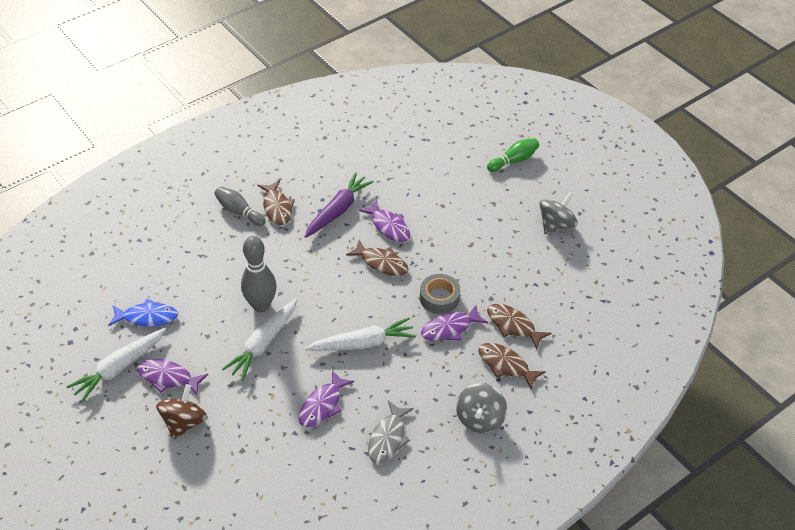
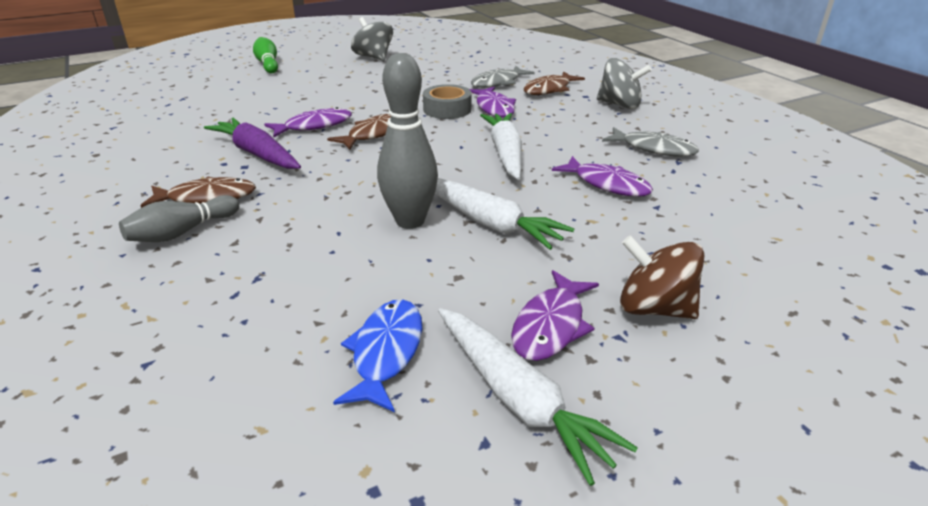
camera: 80 degrees left, 15 degrees down
brown fish [487,304,551,350] -> grey fish [471,66,535,88]

